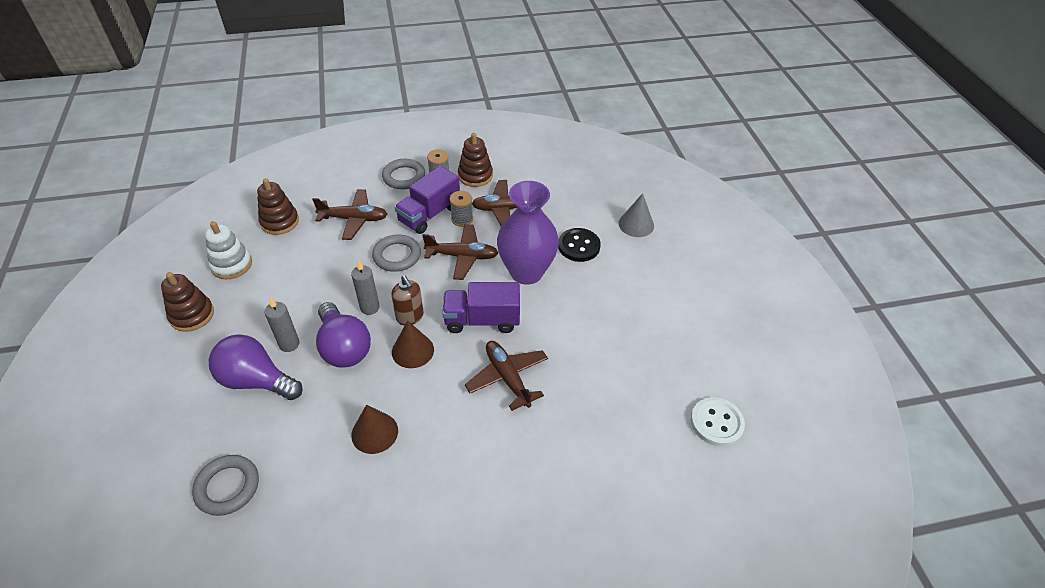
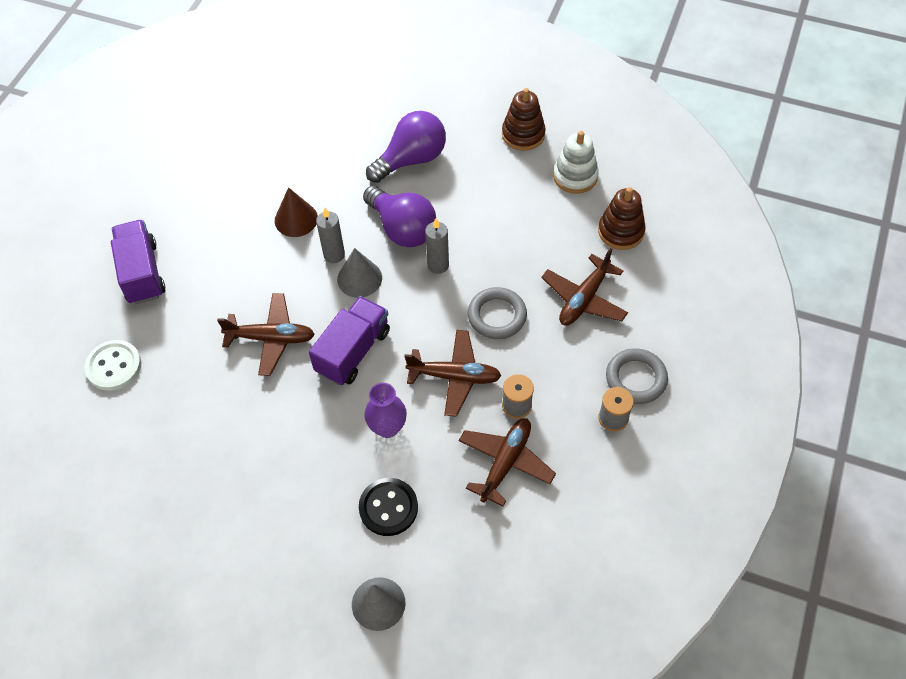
camera: 125 degrees right, 10 degrees up
grey ring [192,455,259,516] -> none
grey candle [264,297,300,352] -> grey candle moved to [316,208,345,263]
purple light bulb [316,302,371,368] -> purple light bulb turned 135 degrees counterclockwise [363,186,436,247]
brown soap dispenser [391,275,424,326] -> none
brown cone [392,320,434,368] -> grey cone [337,248,382,298]
purple truck [394,166,460,234] -> purple truck moved to [111,219,166,304]
brown plane [422,224,499,280] -> brown plane turned 120 degrees counterclockwise [404,330,501,417]
brown stacking toy [458,133,493,187] -> none
purple vase [497,181,559,285] -> purple vase [364,383,407,438], size x0.54
white button [691,397,745,447] -> white button moved to [85,340,141,391]

